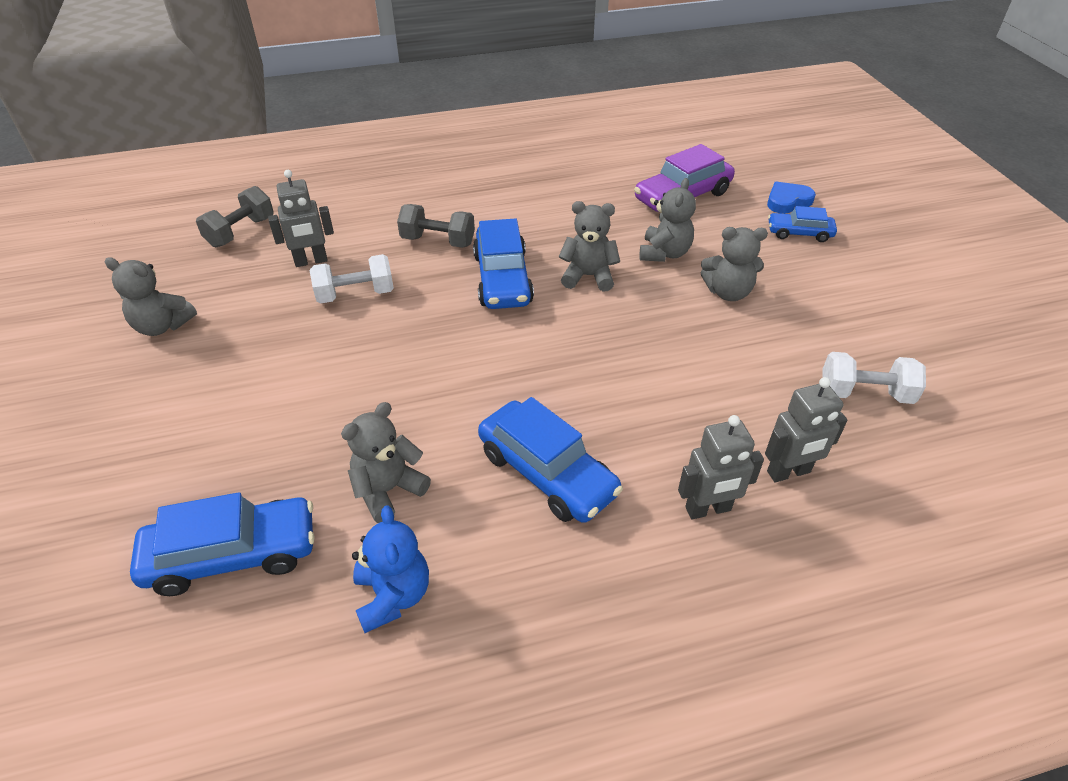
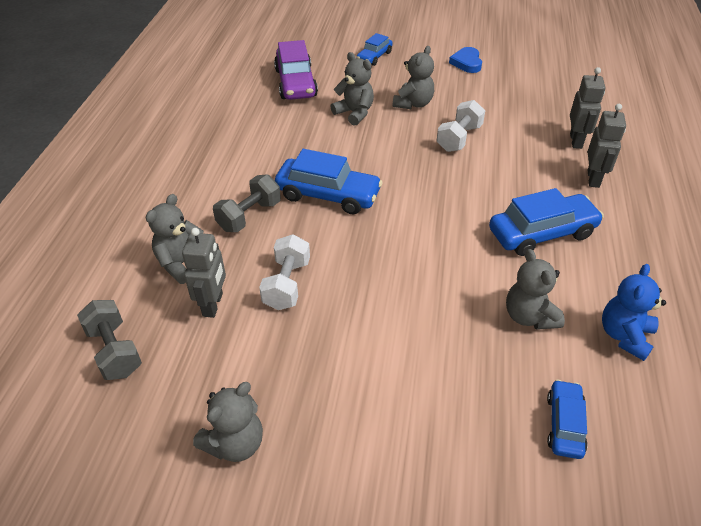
camera: 65 degrees left, 0 degrees up
blue car [130,492,315,596] -> blue car [547,379,588,459], size x0.58
blue teddy bear [352,505,429,633] -> blue teddy bear turned 75 degrees counterclockwise [602,264,666,361]
grey teddy bear [559,201,620,292] -> grey teddy bear moved to [146,194,204,284]
blue heart [767,182,816,214] -> blue heart moved to [449,47,482,73]
white dumbbell [822,352,926,404] -> white dumbbell moved to [437,100,485,152]

